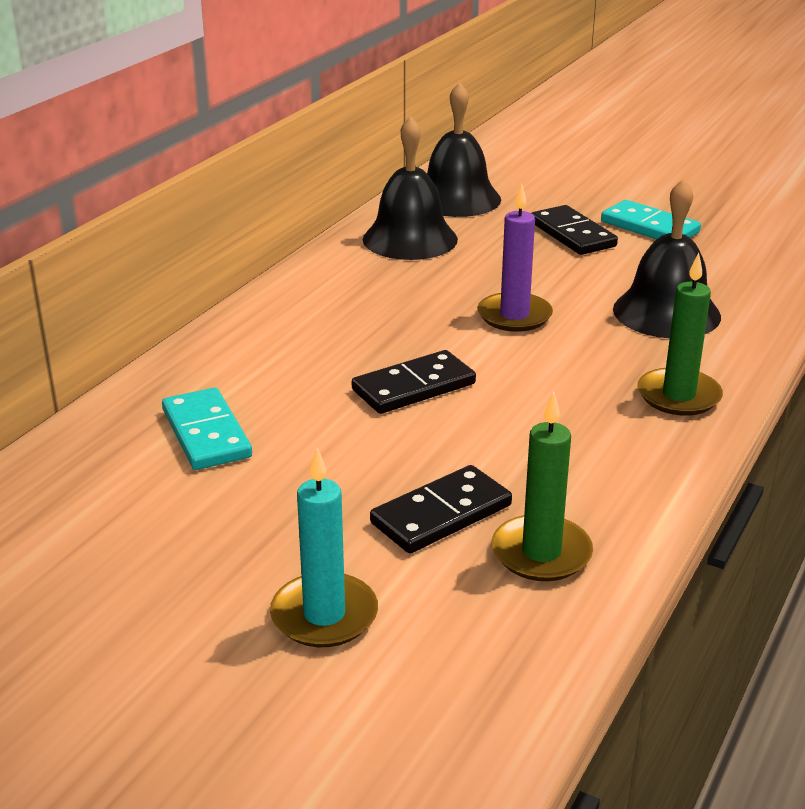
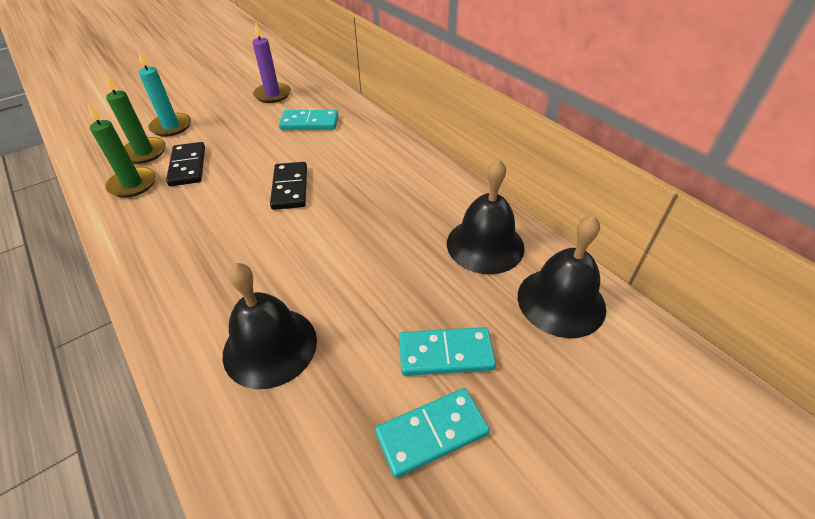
camera: 115 degrees right, 15 degrees up
purple candle [477,184,553,332] -> purple candle moved to [252,22,291,103]
black domino [532,205,618,255] -> turquoise domino [399,327,496,376]
green candle [637,253,723,416] -> green candle moved to [105,74,166,164]

